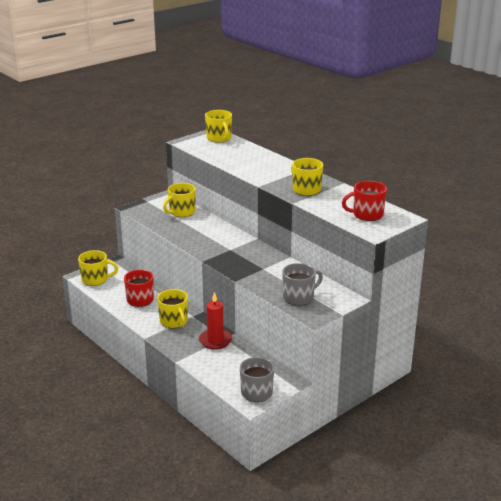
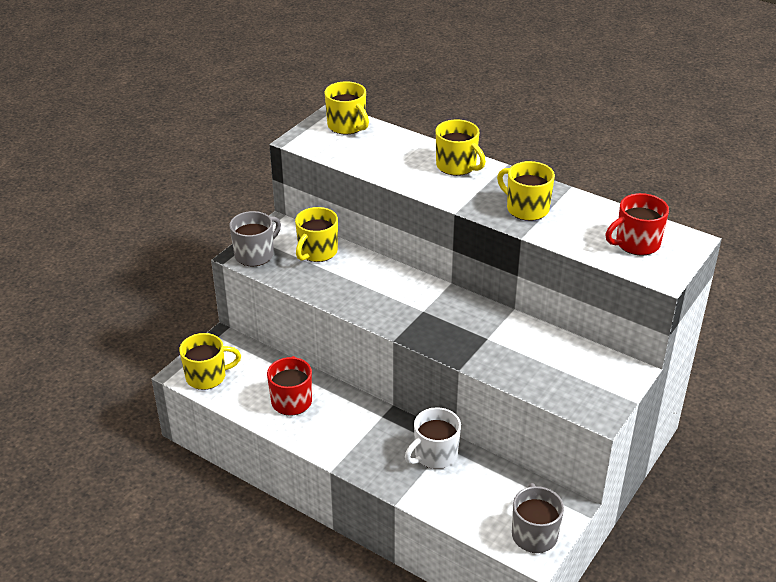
camera: 15 degrees left, 10 degrees up
yellow mug [157,289,188,328] -> yellow mug moved to [436,120,486,176]
red candle [199,292,232,350] -> white mug [405,407,461,469]
grey mug [282,263,323,306] -> grey mug moved to [229,211,281,267]

